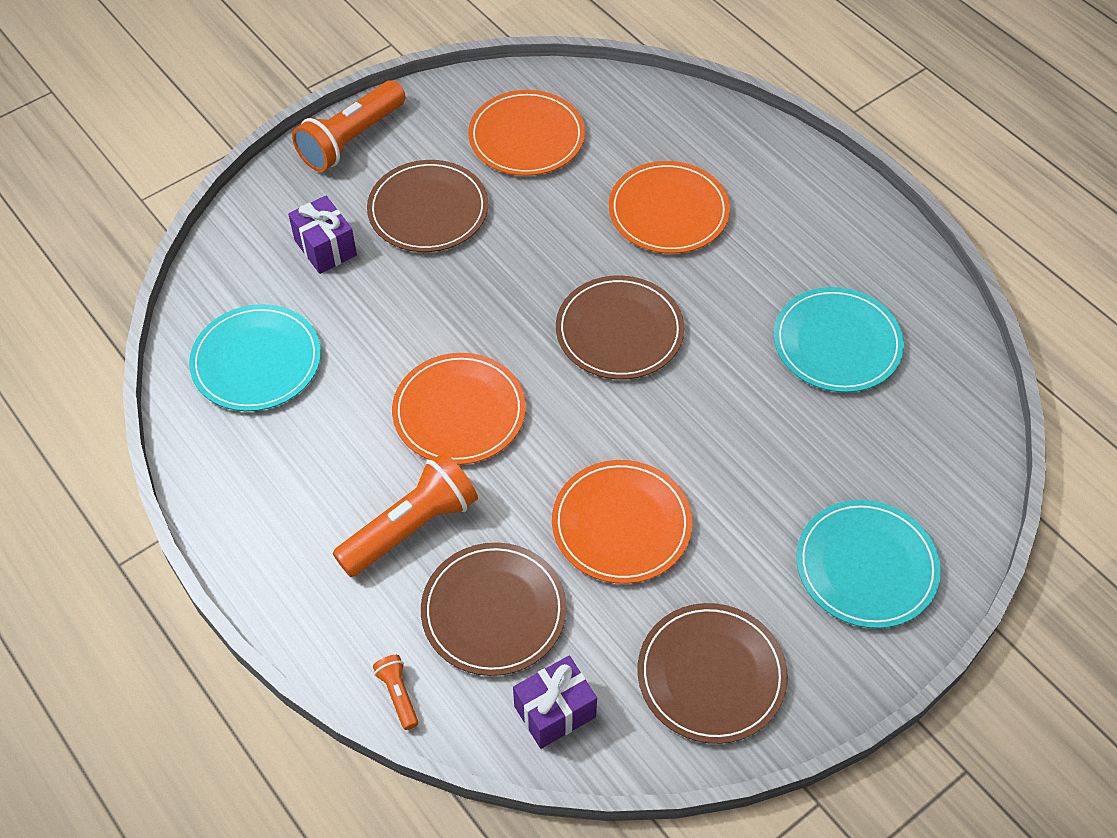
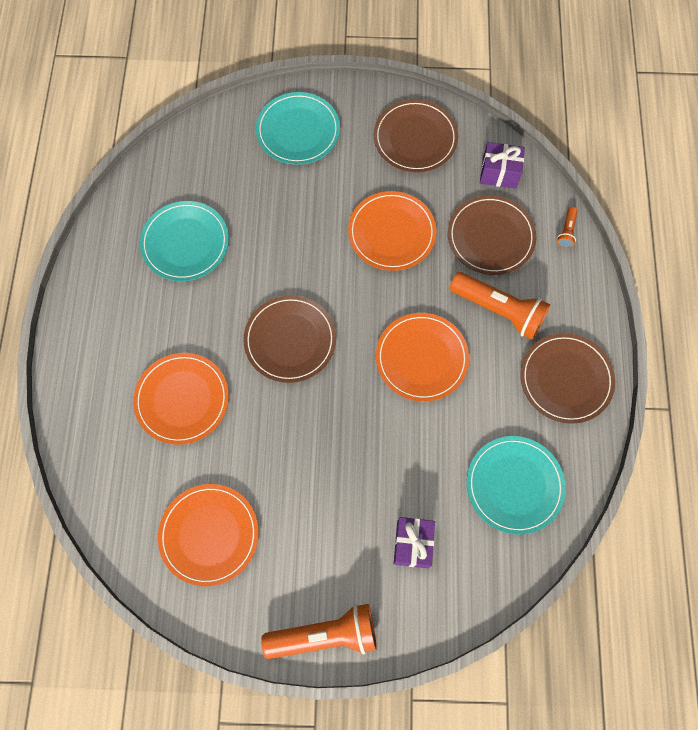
camera: 140 degrees left, 15 degrees up
orange flashlight [333,452,478,577] -> orange flashlight turned 150 degrees counterclockwise [450,272,550,340]
brown plate [367,160,488,252] -> brown plate moved to [520,333,615,424]

